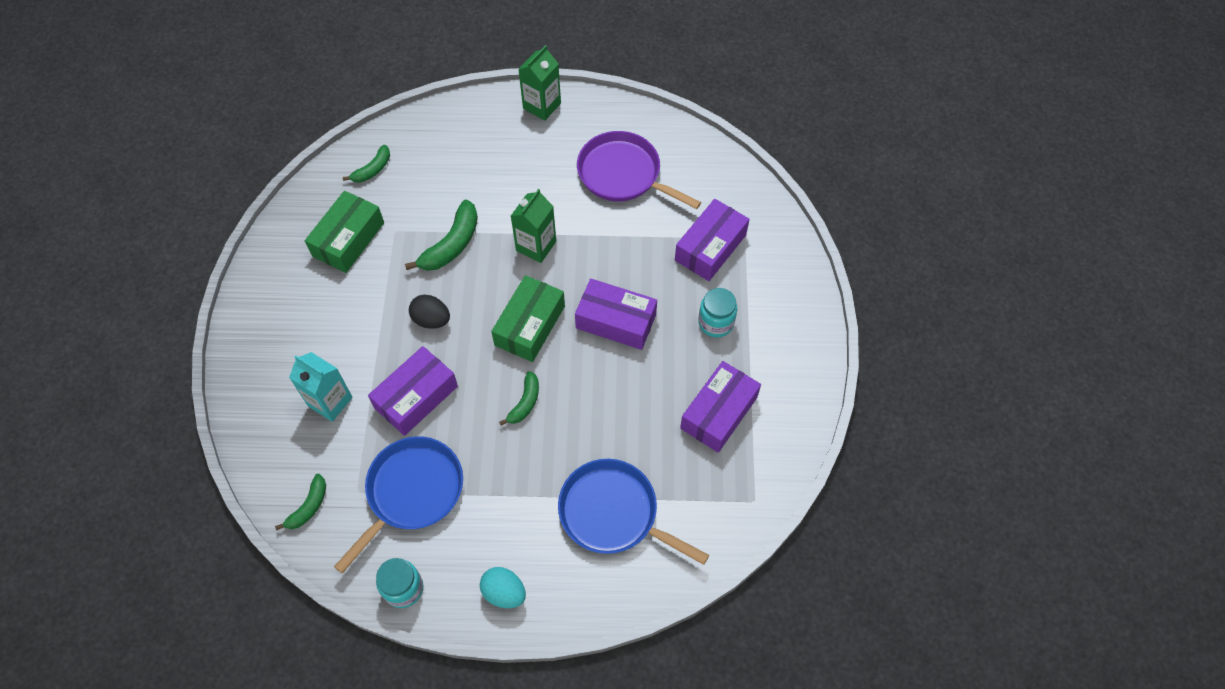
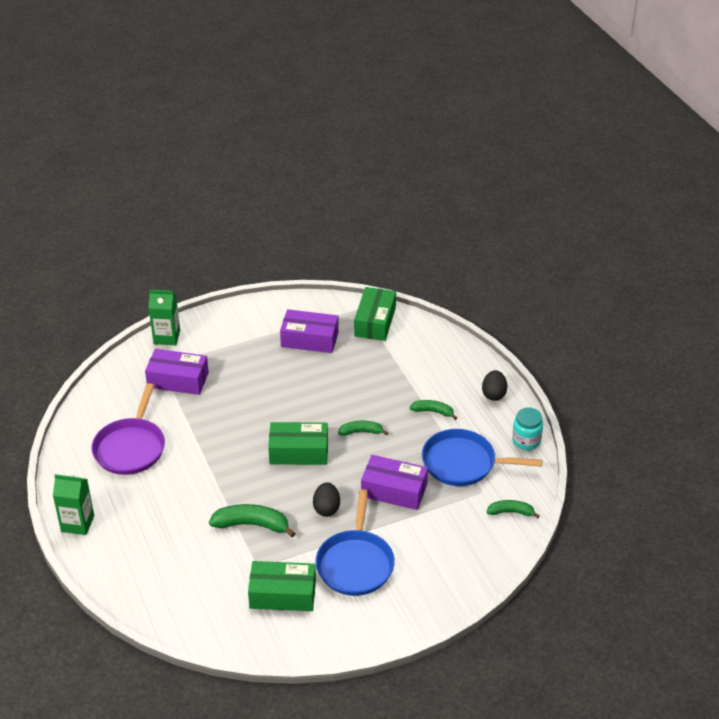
camera: 115 degrees left, 20 degrees down
turquoise carton [289,352,353,422] -> none
green banana [343,145,390,183] -> green banana moved to [410,400,457,420]
turquoise egg [480,567,526,608] -> black egg [482,370,507,401]
green carton [511,189,556,263] -> green carton moved to [149,290,180,345]
blue pan [558,459,709,565] -> blue pan moved to [315,489,395,596]
purple box [575,279,657,350] -> none
turquoise jar [698,288,737,337] -> none
none -> green box [354,287,396,341]

